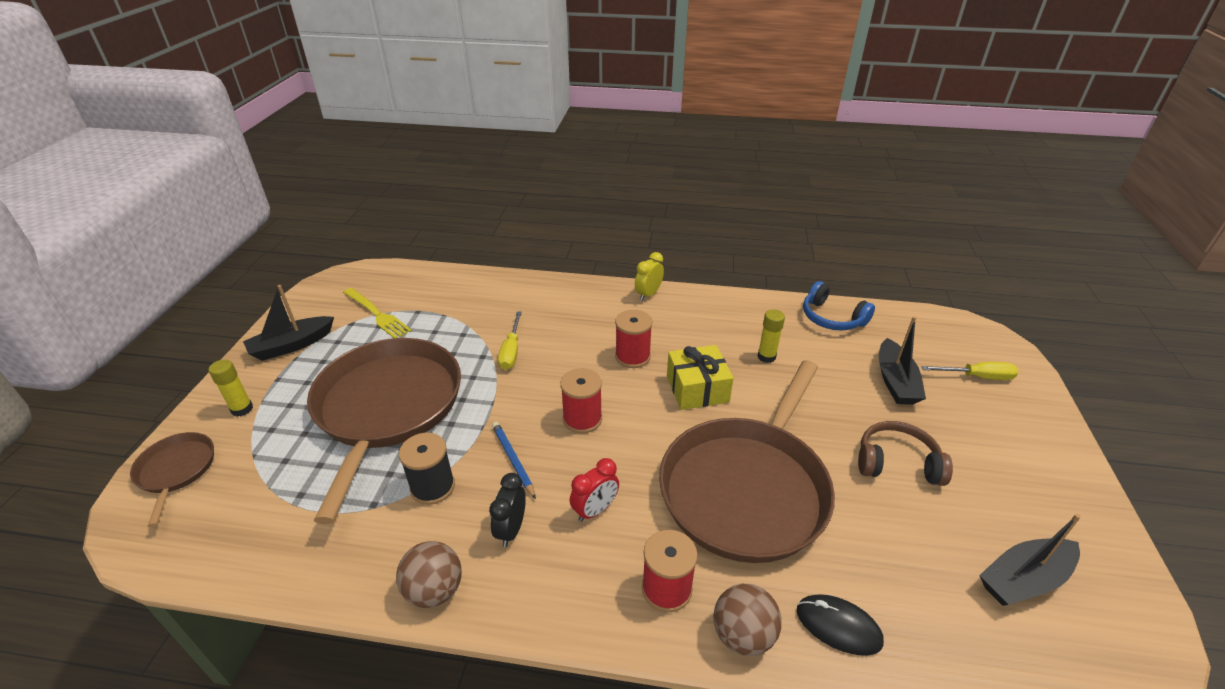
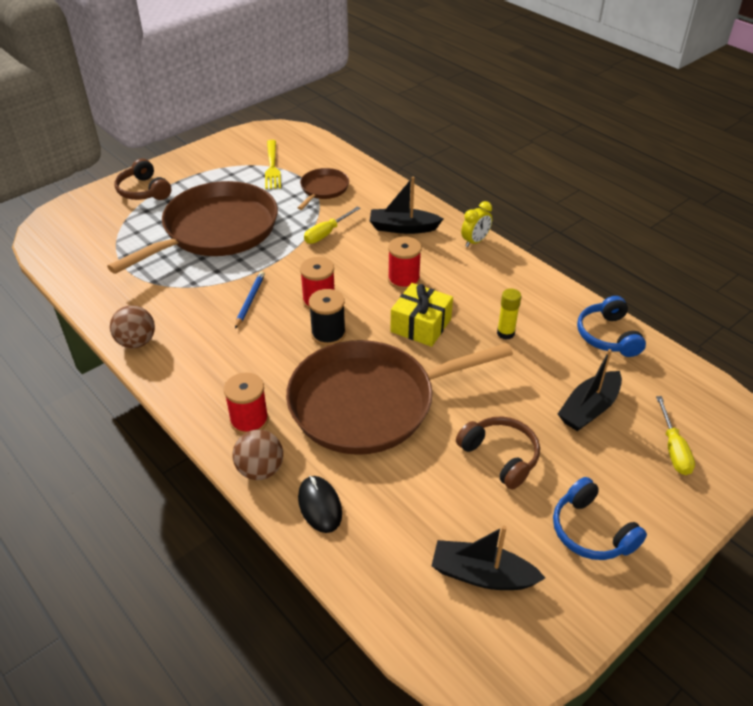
camera: 40 degrees right, 5 degrees up
brown pan [130,432,214,527] -> brown pan moved to [298,168,349,210]
yellow glue stick [209,360,253,417] -> brown headphones [115,158,171,200]
black boat [243,285,334,361] -> black boat moved to [370,177,443,234]
black spool [399,433,455,505] -> black spool moved to [309,289,346,346]
black clock [489,473,526,547] -> none
red clock [570,458,619,522] -> none
yellow clock [635,252,664,301] -> yellow clock turned 150 degrees clockwise [461,201,492,247]
yellow screwdriver [921,362,1018,380] -> yellow screwdriver turned 45 degrees clockwise [656,396,695,475]
none -> blue headphones [553,477,647,560]

